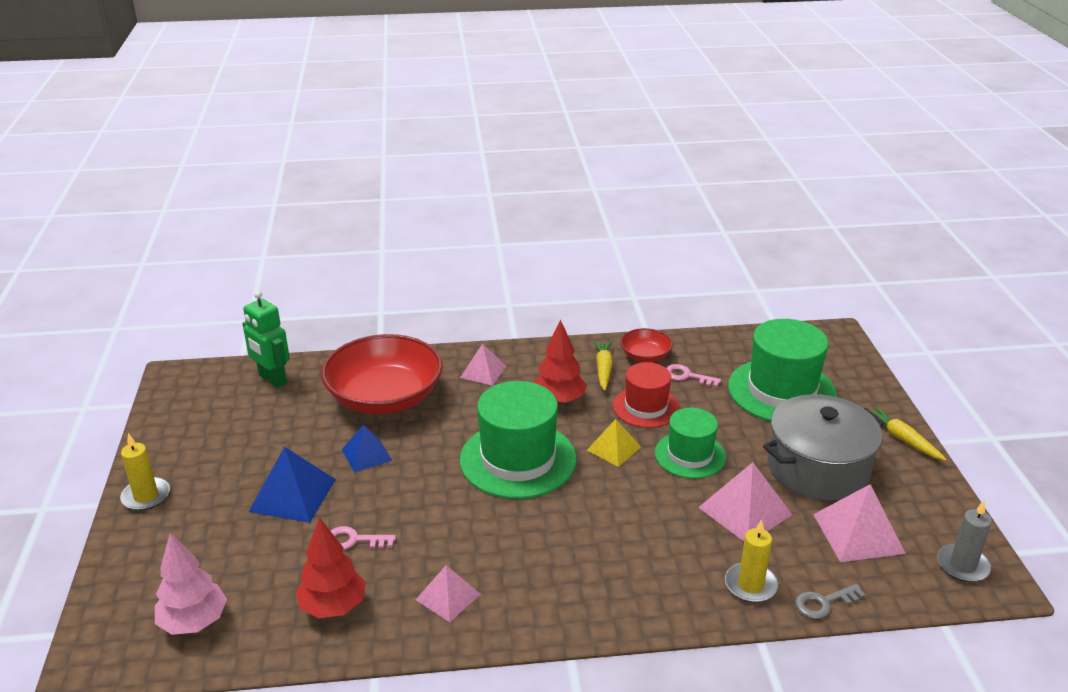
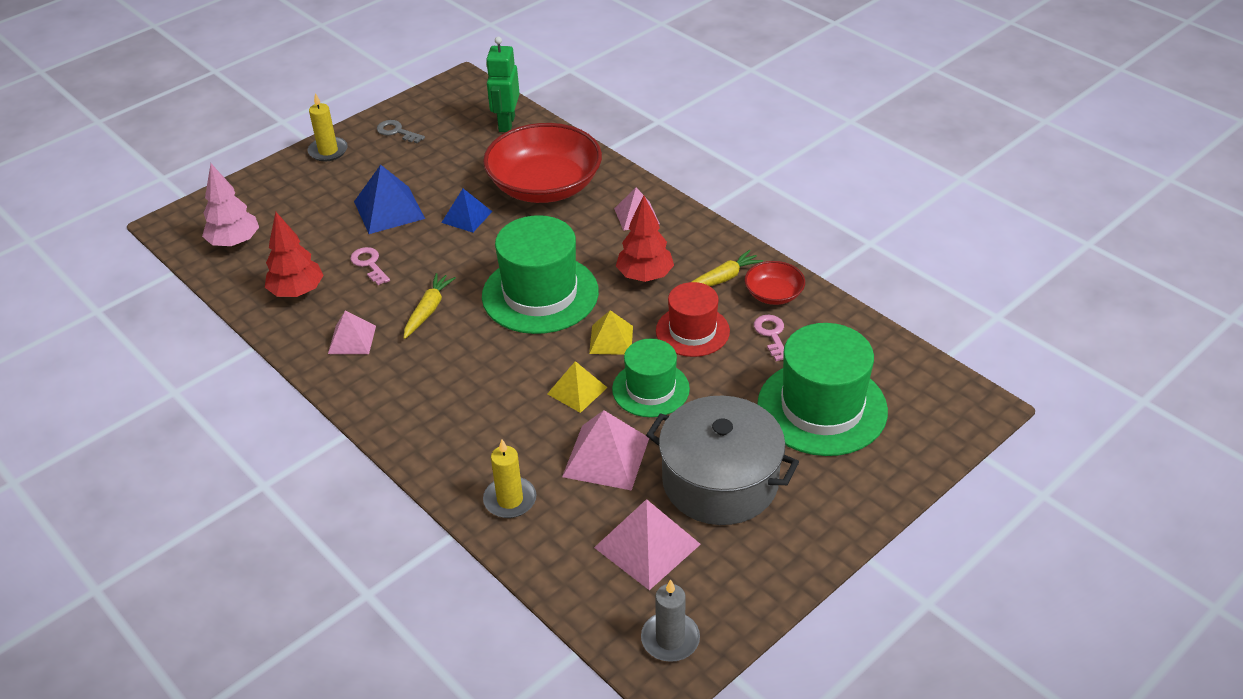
camera: 55 degrees right, 10 degrees up
grey key [795,584,866,619] -> grey key moved to [377,120,425,144]
yellow carrot [871,407,947,461] -> yellow carrot moved to [404,273,456,339]
none -> yellow pyramid [547,361,608,413]

